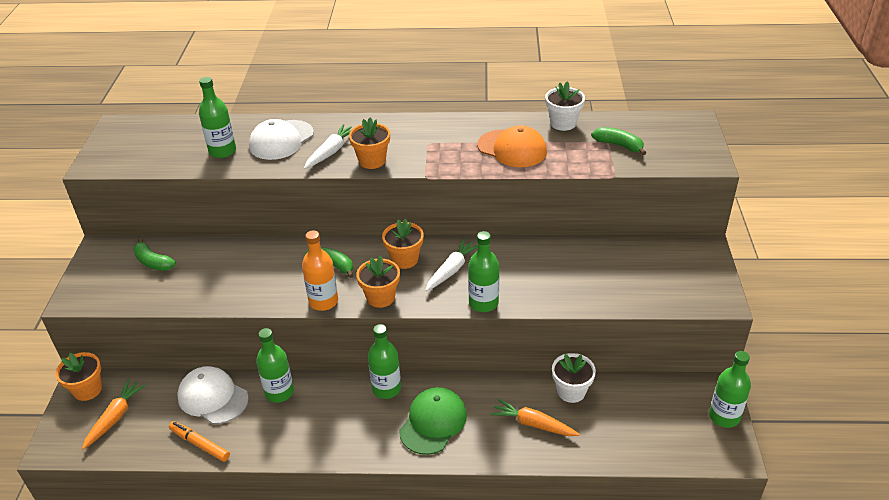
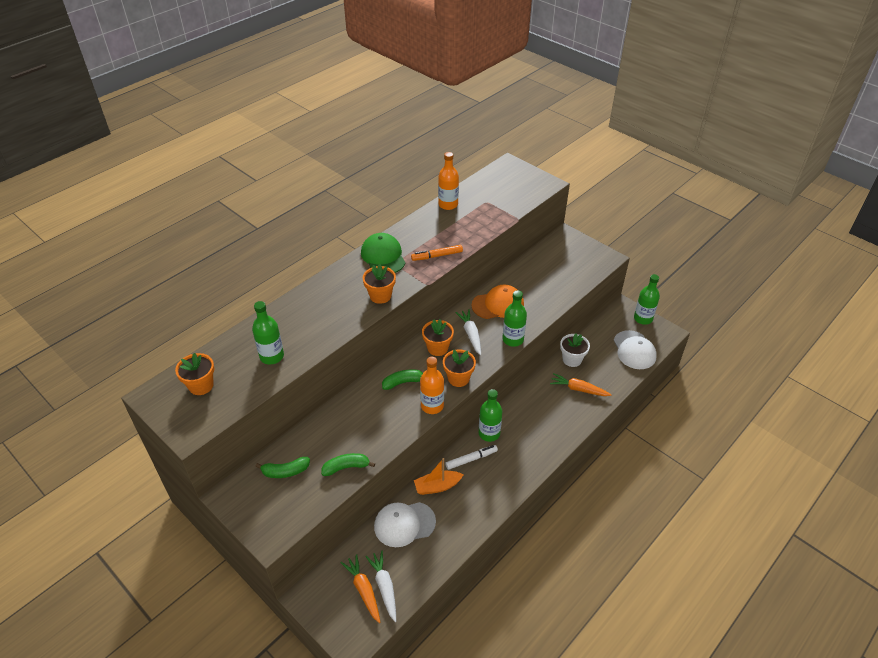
camera: 50 degrees left, 5 degrees up
orange flower pot [55,352,102,401] -> orange flower pot moved to [175,353,214,395]
orange marker [169,421,230,462] -> orange marker moved to [411,245,463,261]
white cap [249,119,314,160] -> white cap moved to [614,330,657,369]
green bottle [256,328,294,403] -> orange boat [414,458,464,495]
white carrot [304,124,352,169] -> white carrot moved to [365,551,396,622]
green cap [399,387,467,455] -> green cap moved to [361,233,405,273]
orange cap [477,125,547,167] -> orange cap moved to [472,285,524,319]
orange carrot [491,399,580,436] -> orange carrot turned 45 degrees clockwise [550,373,612,396]
white flower pot [545,81,585,131] -> orange bottle [438,152,459,210]
green banana [591,127,646,155] -> green banana moved to [321,453,375,476]
none -> white marker [445,445,498,470]

